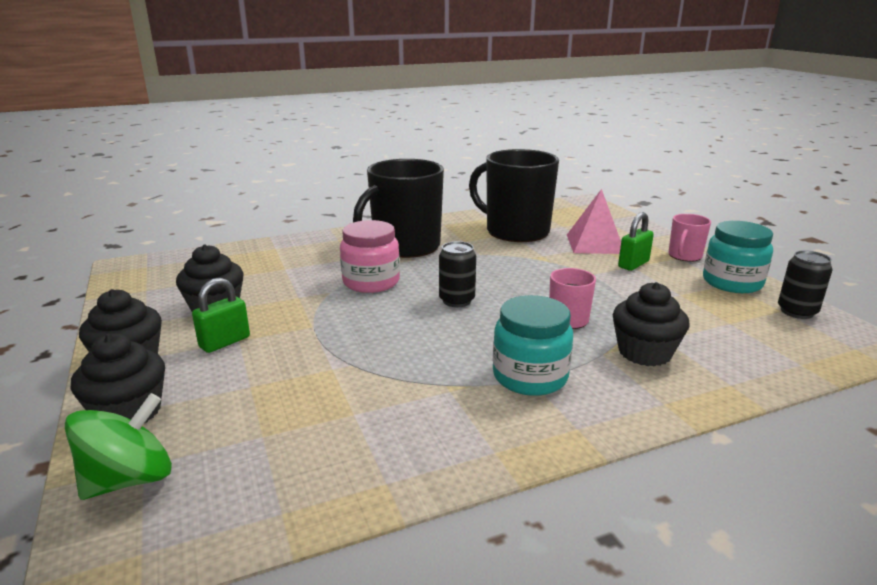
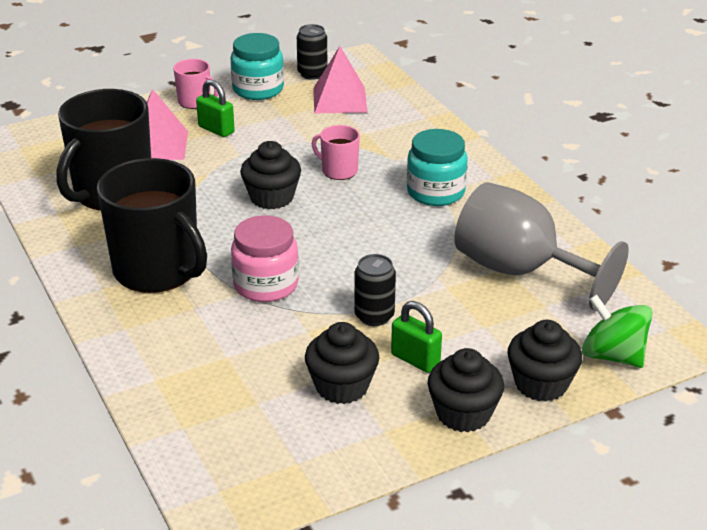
camera: 95 degrees left, 10 degrees up
black can [439,241,476,307] -> black can moved to [354,254,396,326]
black cupcake [613,282,689,367] -> black cupcake moved to [240,141,301,209]
none -> pink pyramid [313,46,368,113]
none -> grey goblet [454,182,629,311]

